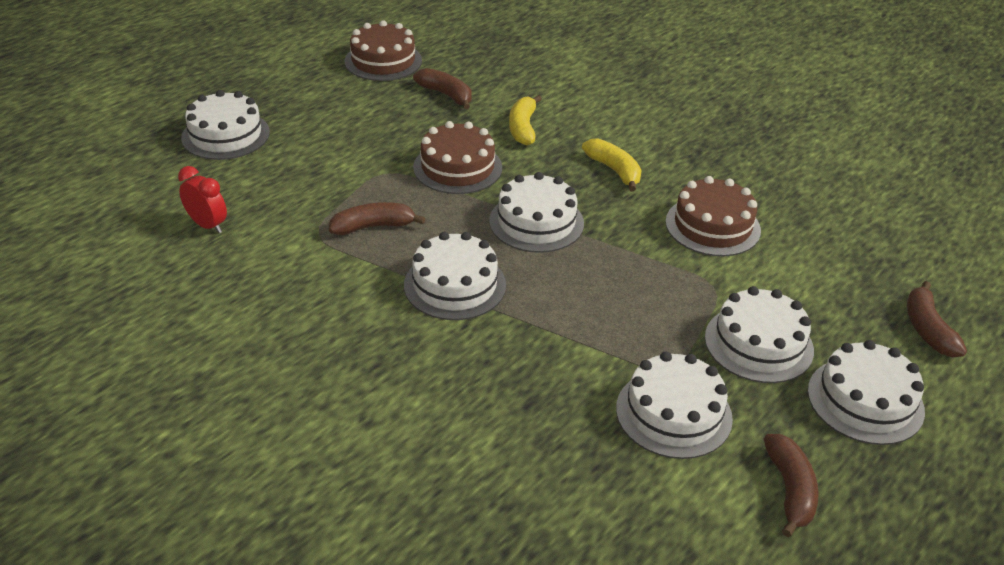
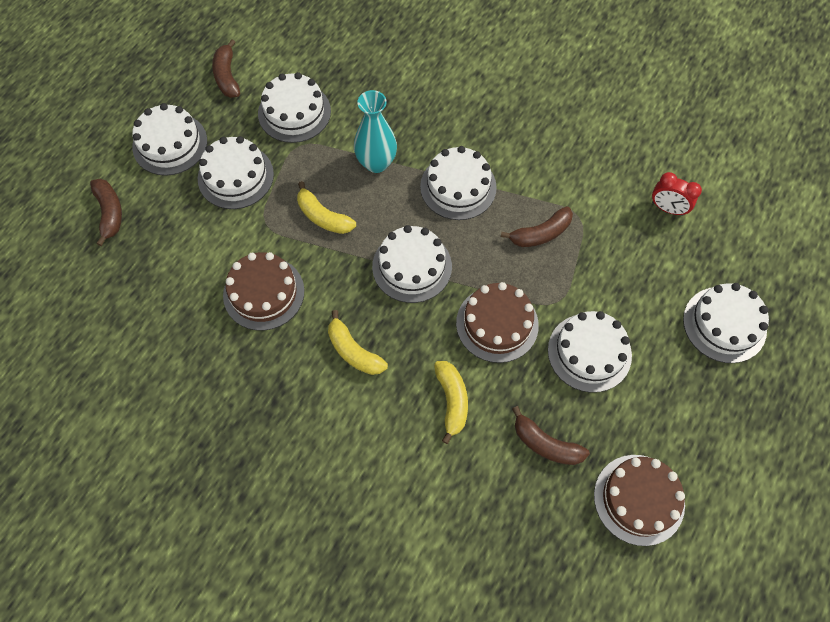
camera: 170 degrees right, 25 degrees up
none -> yellow banana [297,181,356,234]
none -> turquoise vase [354,90,397,173]
none -> white cake [548,311,632,393]

